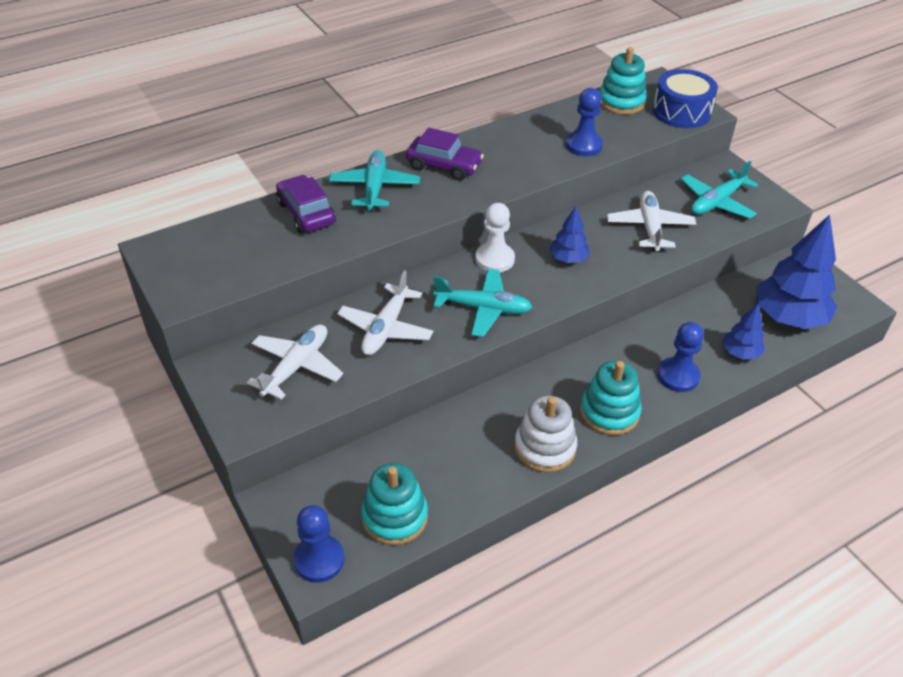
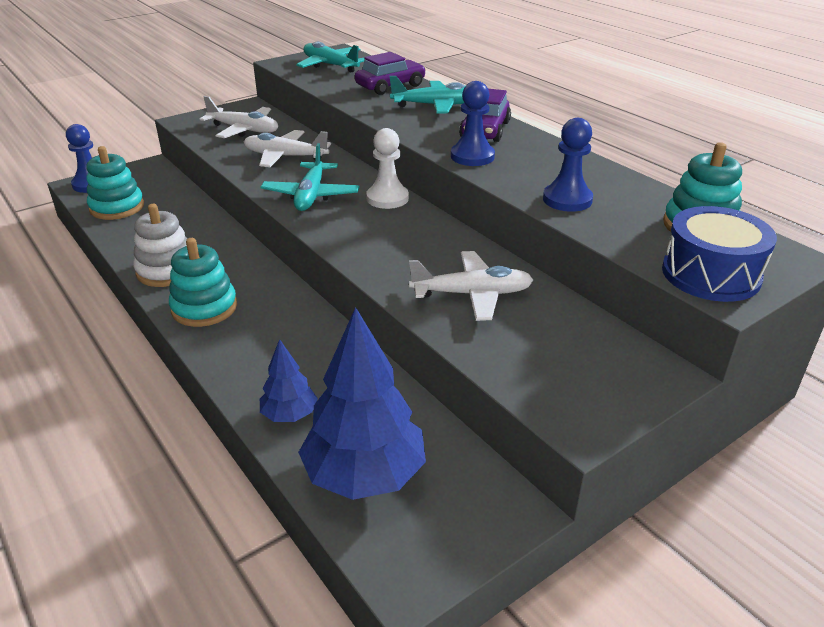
camera: 85 degrees right, 10 degrees down
blue tree [549,206,590,263] -> none
blue pawn [657,322,704,392] -> blue pawn moved to [451,81,495,166]
turquoise plane [681,161,758,219] -> turquoise plane moved to [296,42,365,73]

